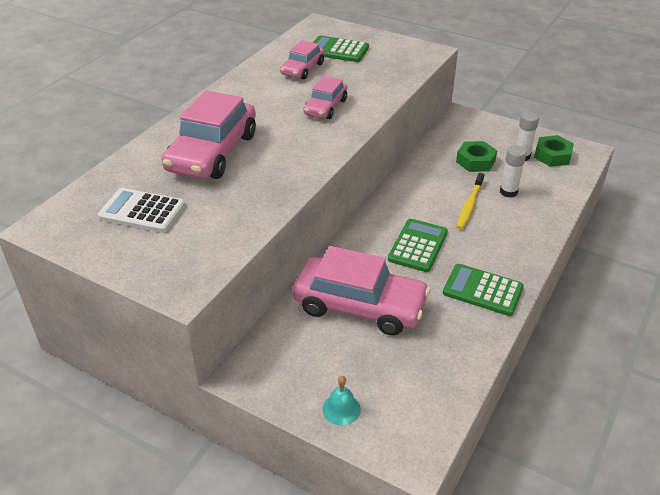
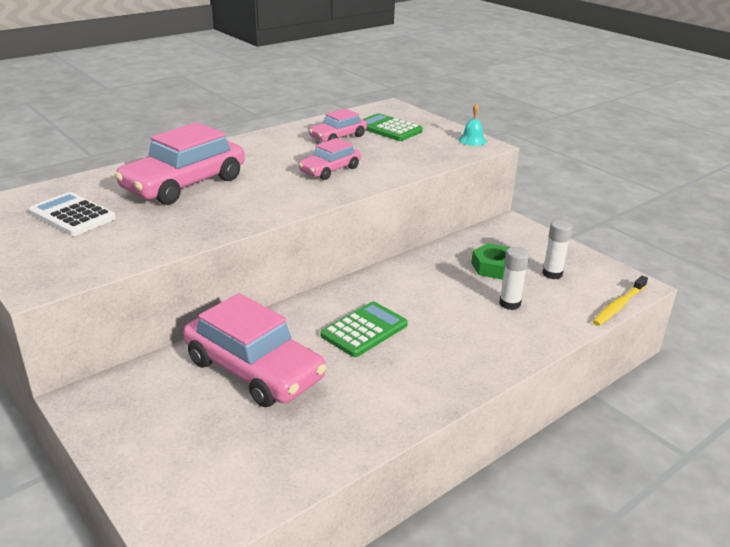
camera: 20 degrees right, 10 degrees down
turquoise bell [322,376,361,425] -> turquoise bell moved to [459,103,487,146]
green calculator [443,264,524,316] -> none
yellow toothbrush [456,173,484,230] -> yellow toothbrush moved to [593,276,648,326]
green nut [534,135,574,167] -> none

